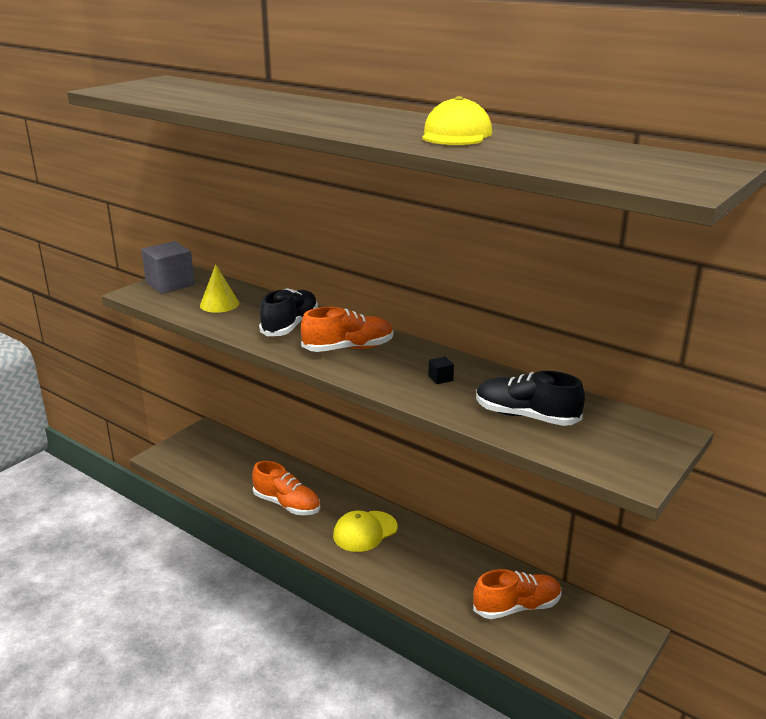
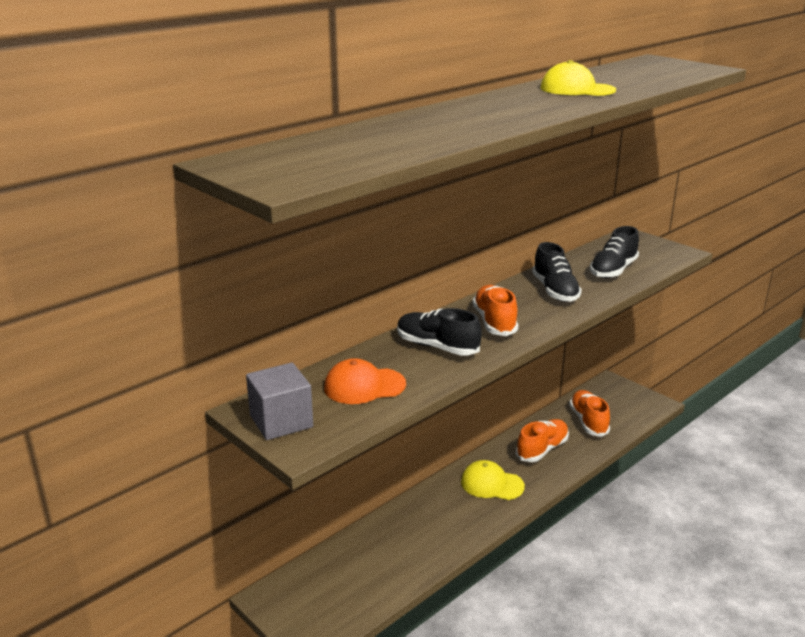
camera: 80 degrees left, 0 degrees up
yellow cone [200,264,239,313] -> orange cap [324,358,406,404]
orange shoe [252,461,320,515] -> orange shoe moved to [516,419,569,462]
yellow cap [333,511,397,552] -> yellow cap turned 135 degrees clockwise [461,460,525,500]
black cube [428,357,454,384] -> black shoe [532,242,582,302]

